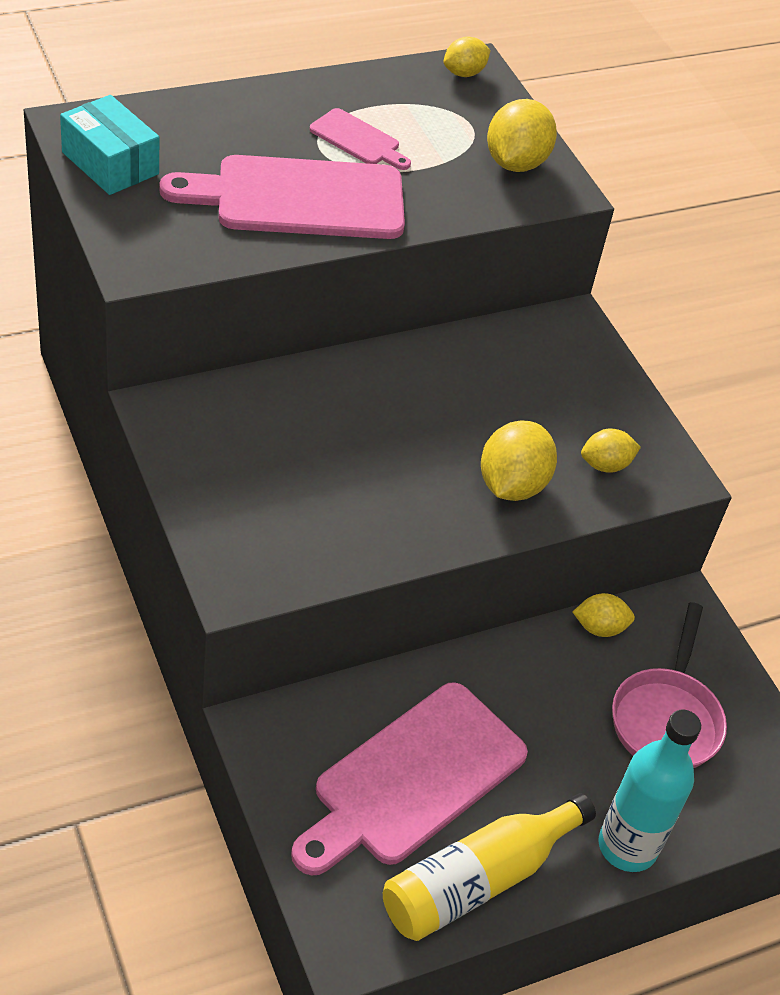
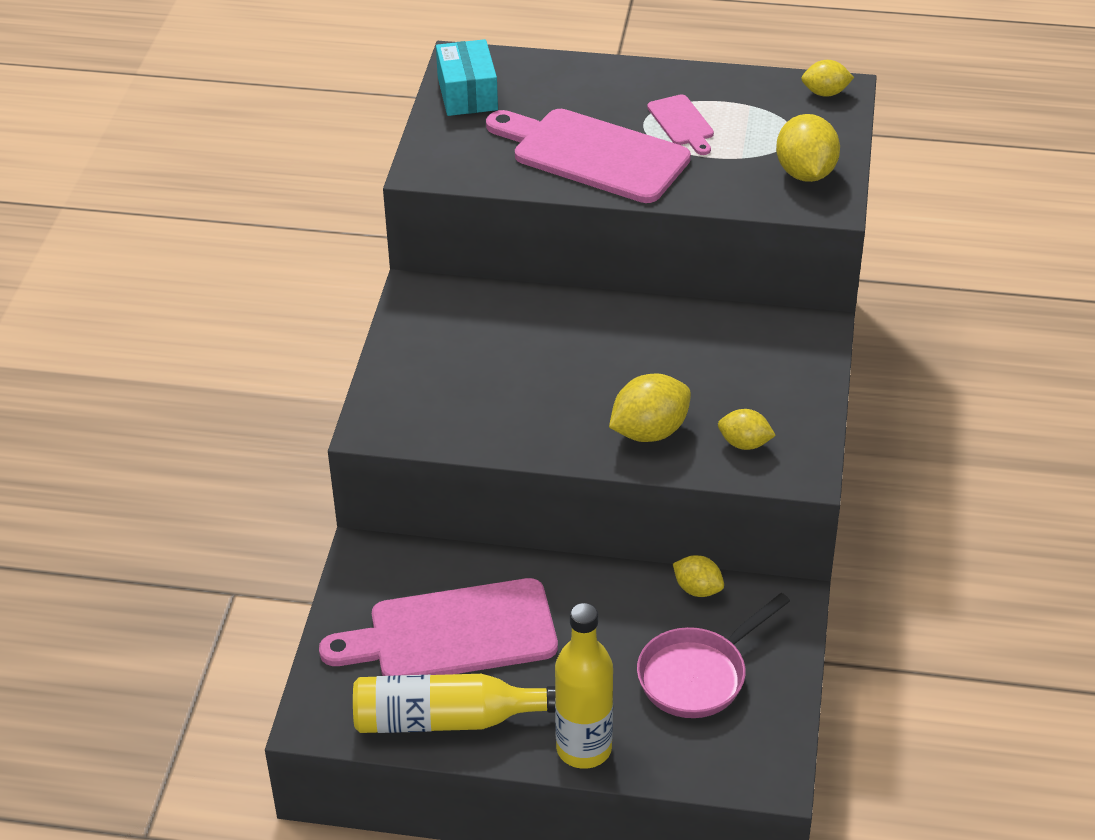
camera: 40 degrees right, 5 degrees down
yellow lemon [487,99,557,172] -> yellow lemon turned 60 degrees counterclockwise [776,114,840,182]
turquoise bottle [599,710,701,872] -> yellow bottle [555,603,613,769]

